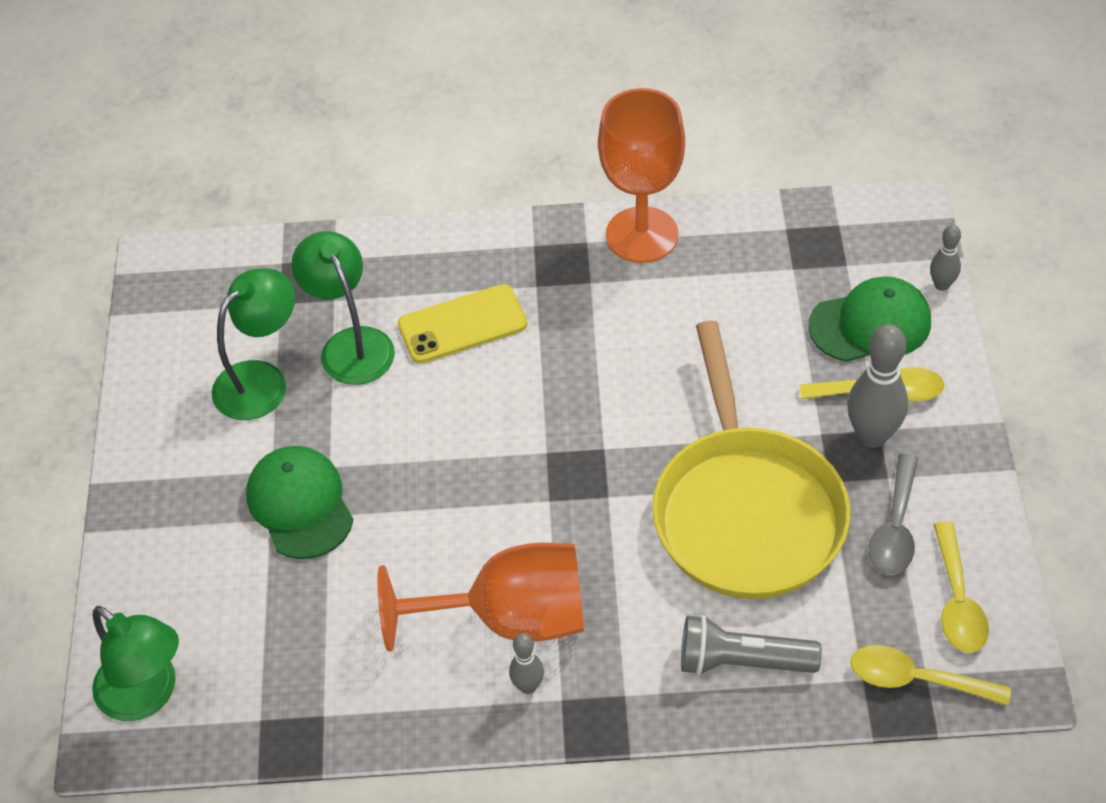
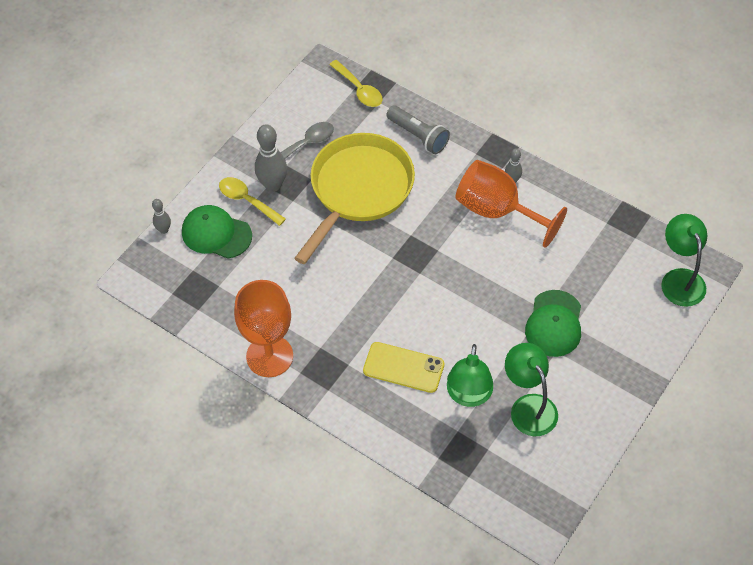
camera: 145 degrees left, 5 degrees up
green lamp [212,268,295,420] -> green lamp turned 75 degrees clockwise [505,343,558,436]
yellow spoon [934,522,989,653] -> none

